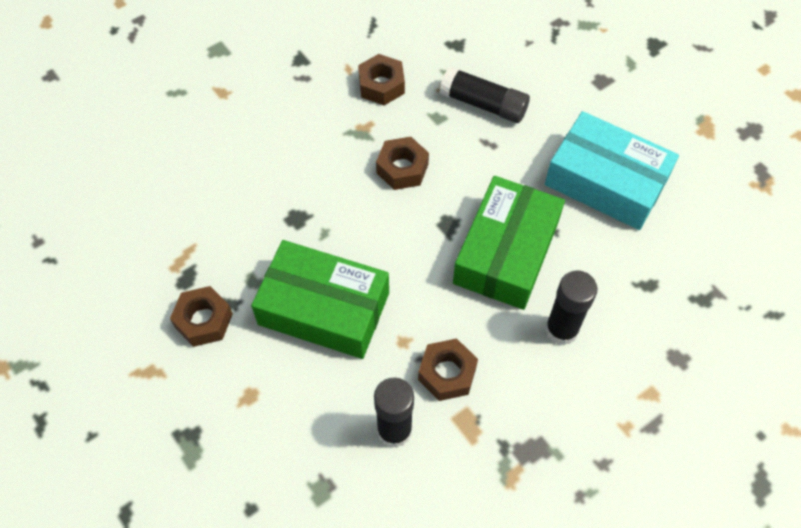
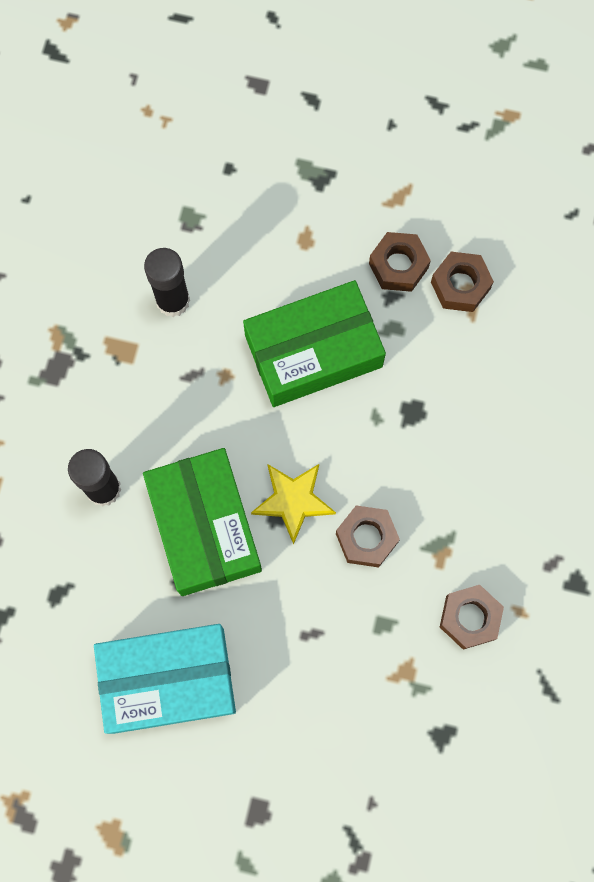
camera: 140 degrees right, 15 degrees up
brown nut [418,338,478,401] -> brown nut moved to [431,252,494,312]
black glue stick [439,66,530,123] -> none
none -> yellow star [251,464,336,545]

